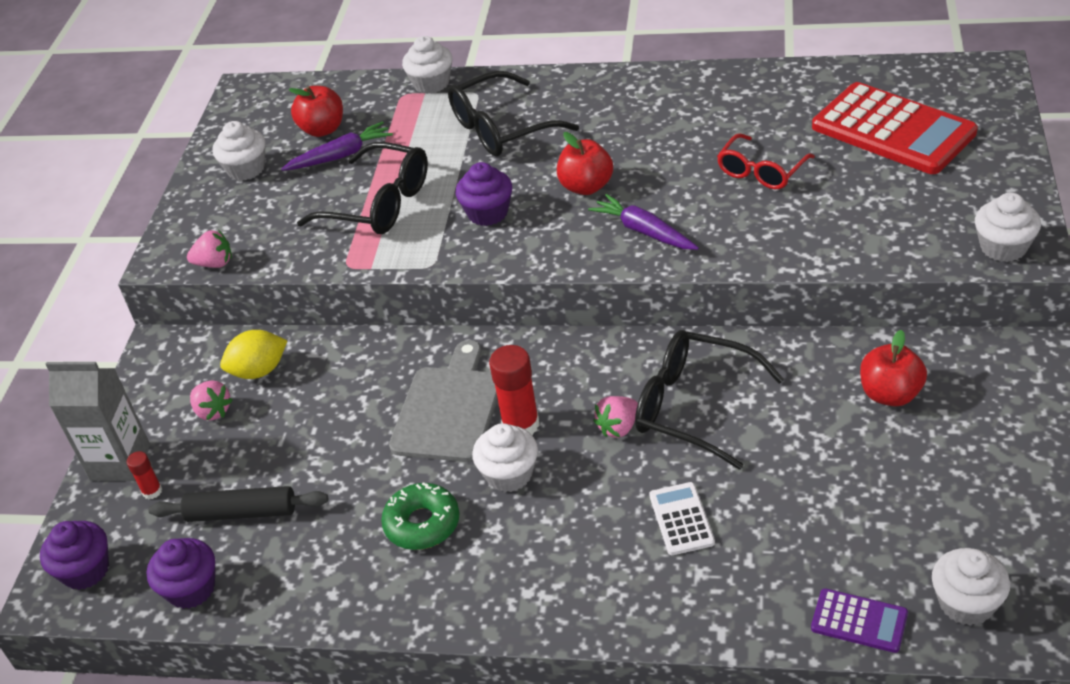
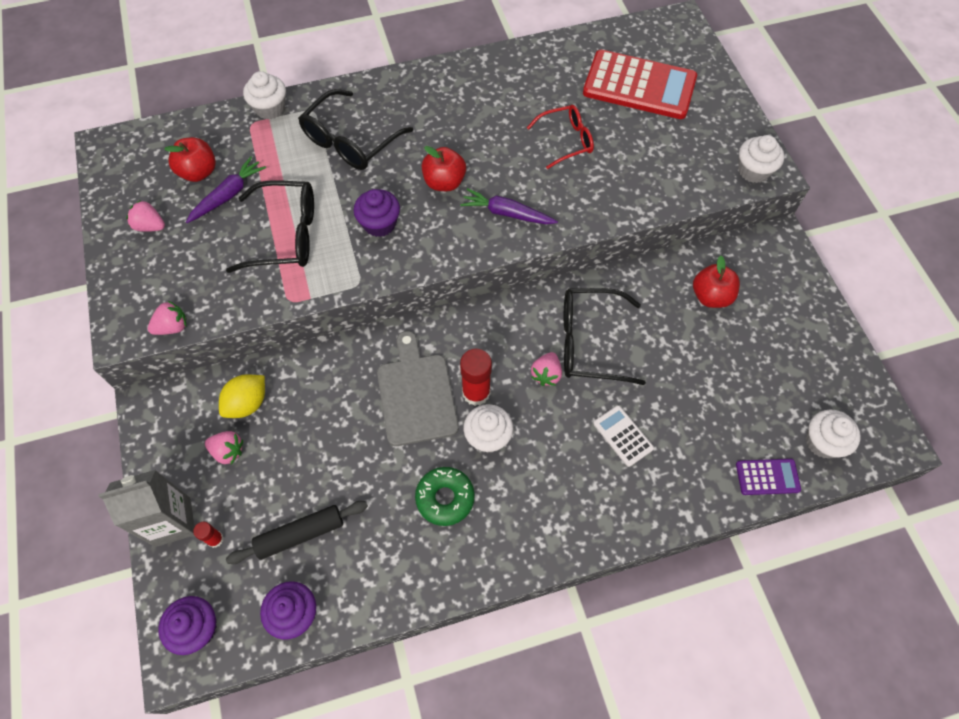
camera: 30 degrees left, 20 degrees up
white cupcake [212,121,266,181] -> pink strawberry [126,200,165,232]
red glasses [717,133,815,189] -> red glasses turned 120 degrees counterclockwise [527,105,594,169]

